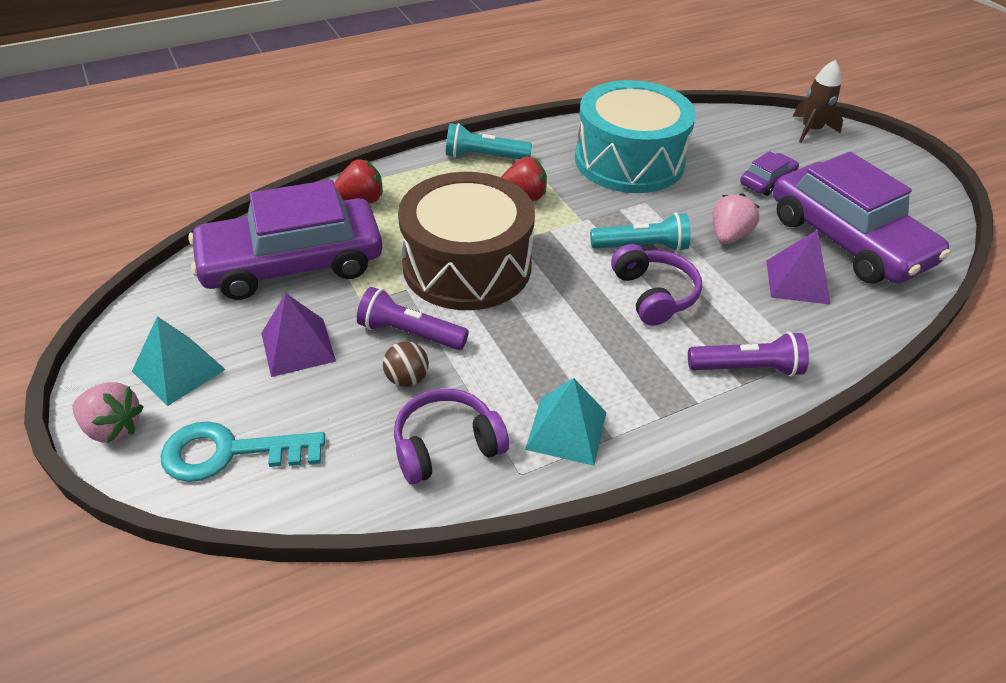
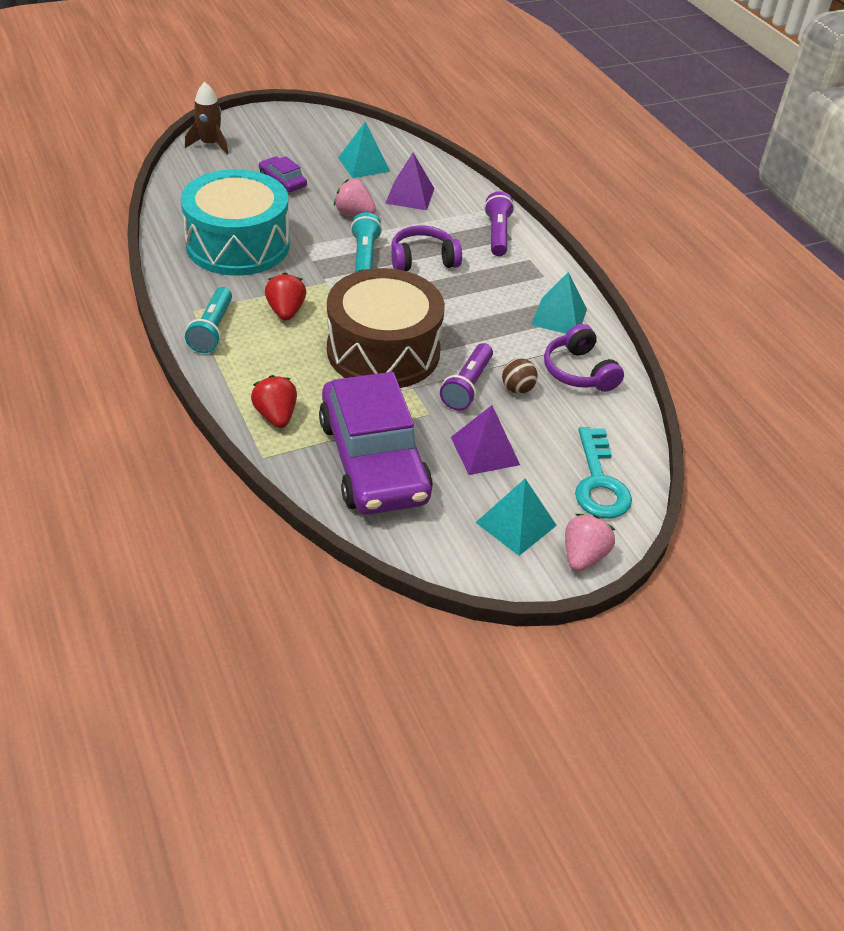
camera: 90 degrees left, 0 degrees up
purple car [773,152,950,284] -> turquoise pyramid [338,122,390,178]

